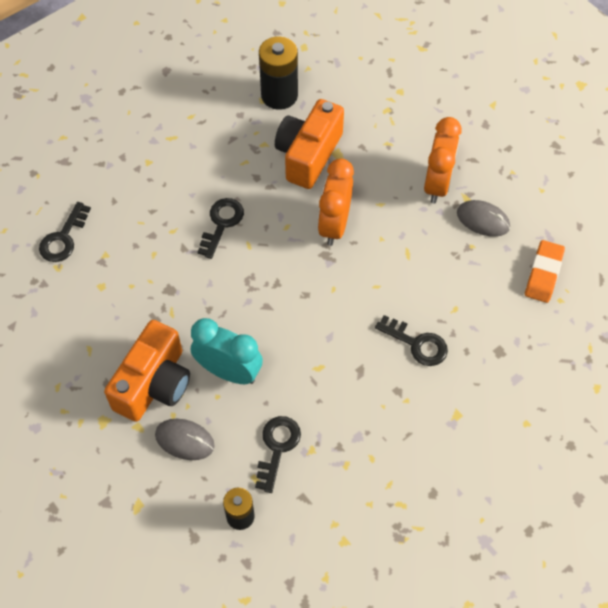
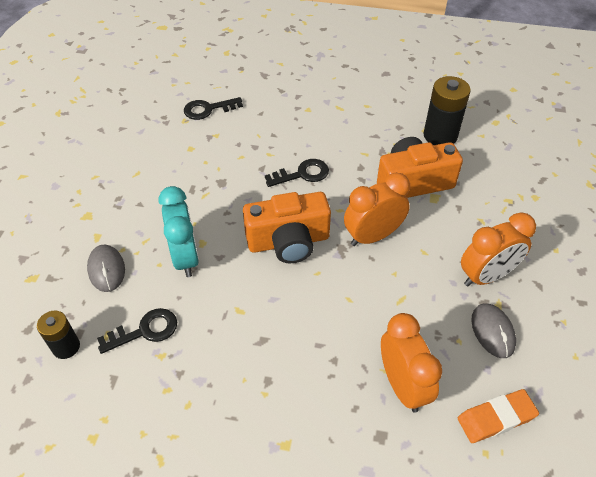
camera: 50 degrees right, 10 degrees down
orange camera [104,320,190,422] -> orange camera moved to [243,192,331,263]
black key [375,315,448,366] -> none
none -> orange clock [381,313,442,413]

